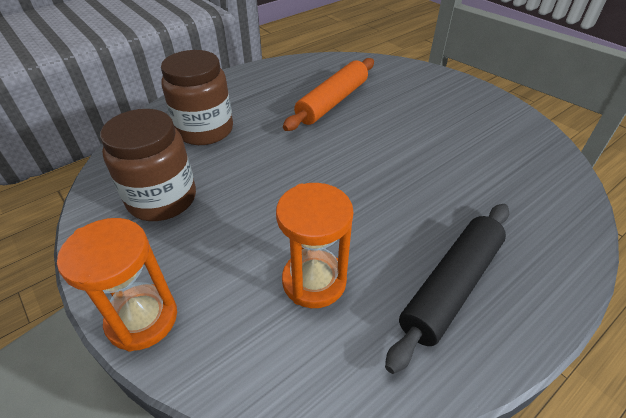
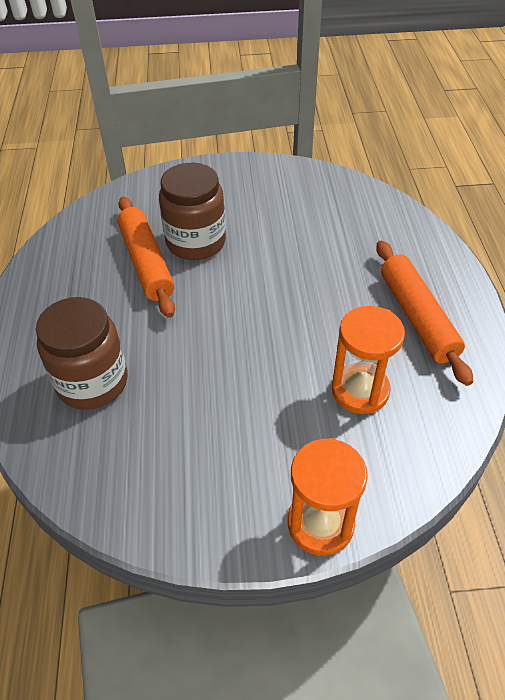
camera: 55 degrees left, 5 degrees up
brown jar [100,109,196,221] -> brown jar moved to [159,163,226,260]
black rolling pin [385,204,509,374] -> orange rolling pin [376,240,473,386]

